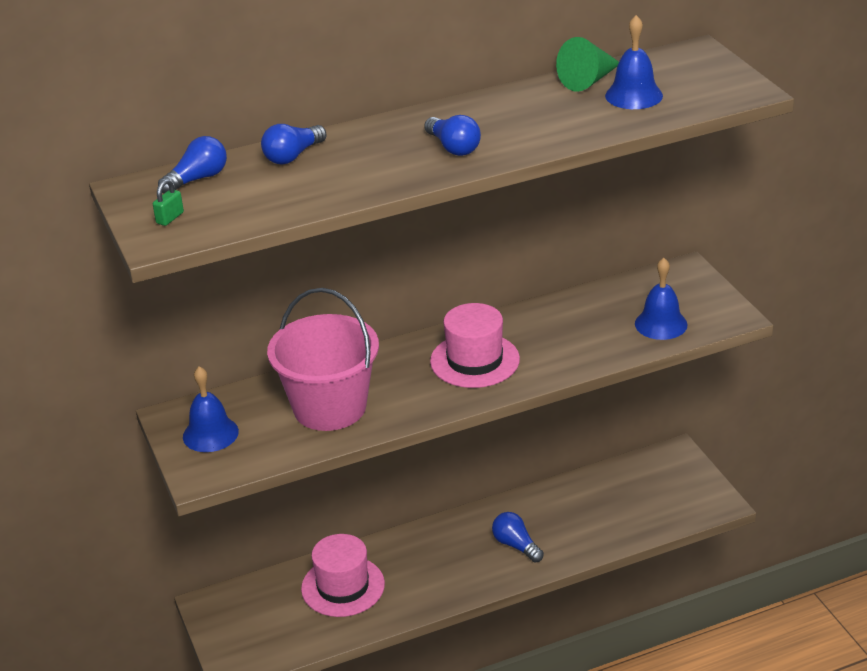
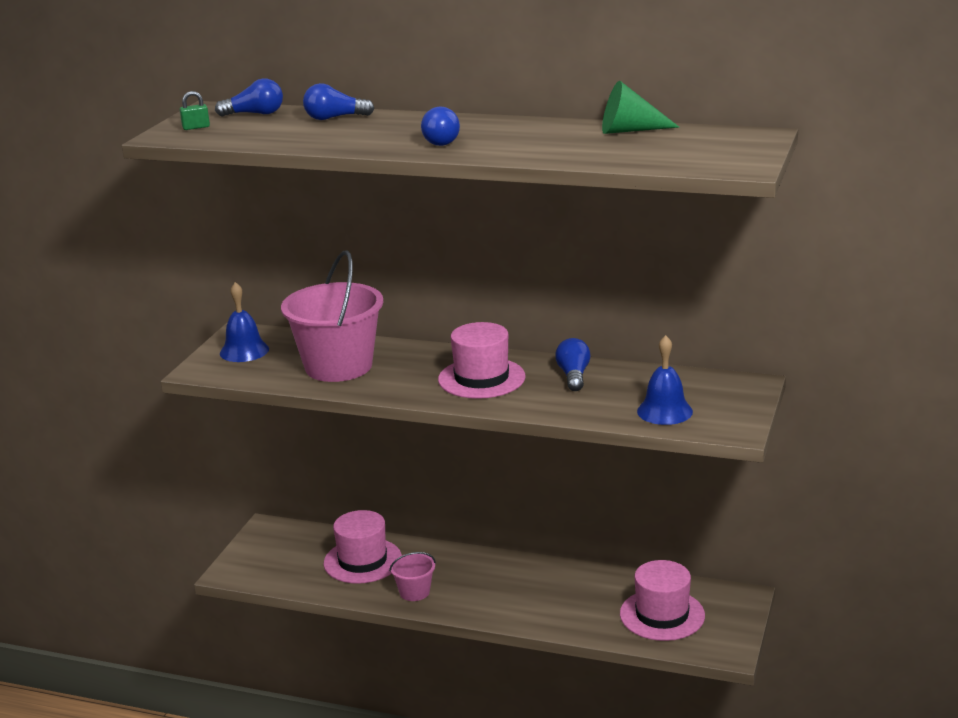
camera: 40 degrees right, 10 degrees down
blue light bulb [492,512,544,563] -> blue light bulb moved to [555,338,591,391]
blue bell [605,15,663,109] -> none
none -> pink bucket [389,552,436,601]
none -> pink hat [620,560,705,641]

